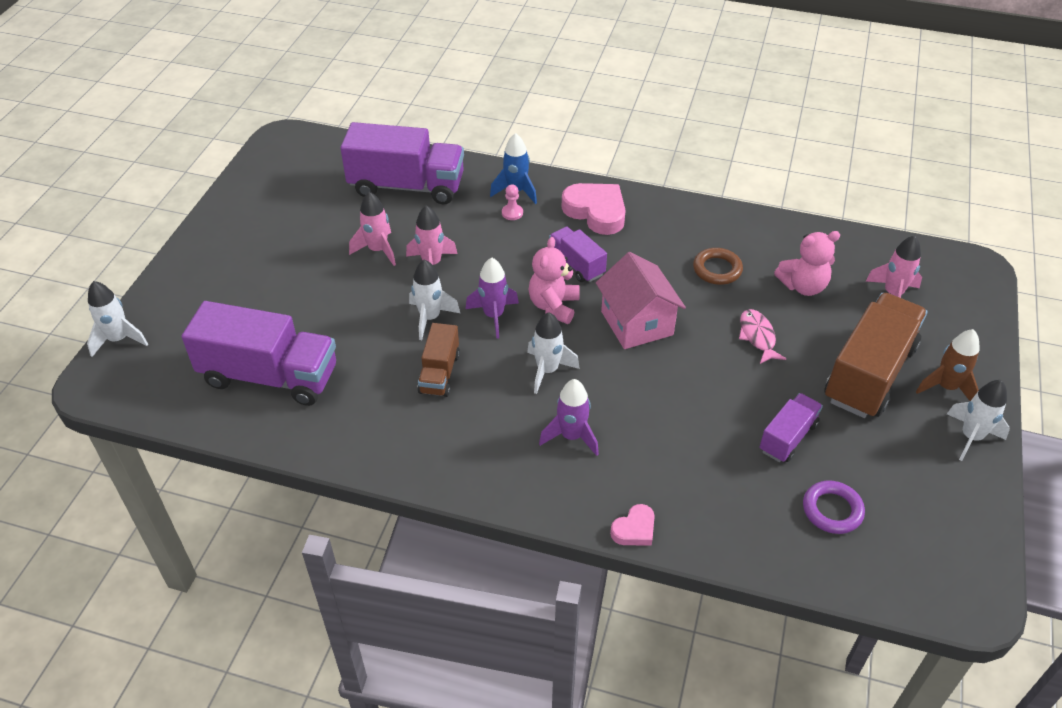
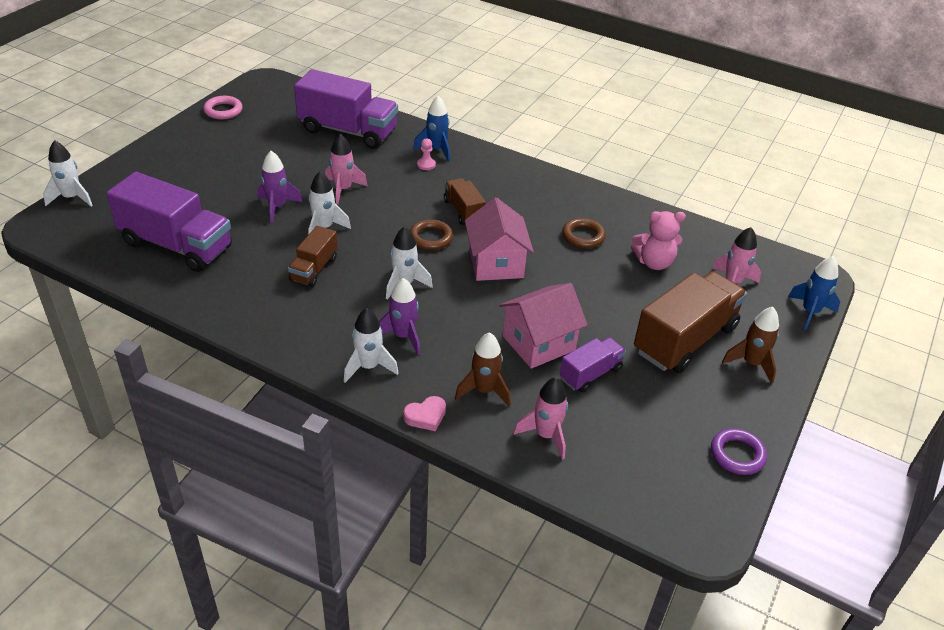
camera: 10 degrees right, 5 degrees down
pink rocket [349,192,396,266] -> pink rocket moved to [513,377,568,460]
purple rocket [465,257,519,339] -> purple rocket moved to [258,151,302,223]
pink teddy bear [528,237,580,324] -> brown ring [410,219,453,250]
purple truck [549,227,607,282] -> brown truck [444,178,486,225]
pink heart [562,183,626,235] -> none
pink fish [739,309,786,364] -> none
purple ring [803,481,865,534] -> purple ring moved to [711,428,767,475]
white rocket [947,380,1010,461] -> white rocket moved to [344,308,399,383]
none -> pink ring [203,96,242,120]
none -> brown rocket [455,332,511,407]
none -> pink house [499,283,588,369]
none -> blue rocket [788,256,840,330]

